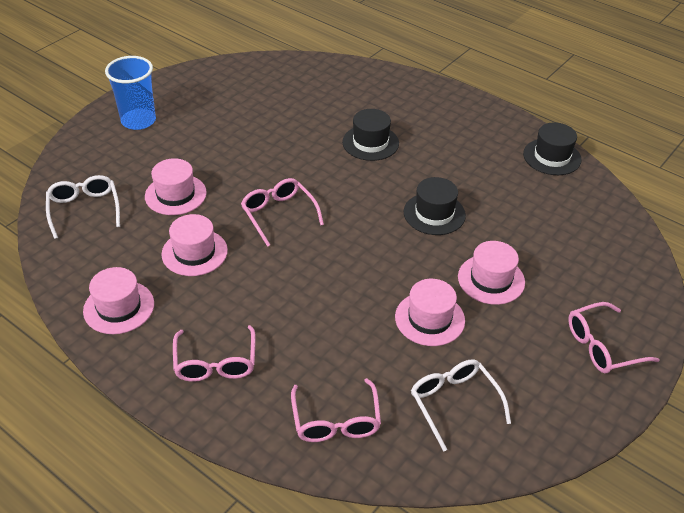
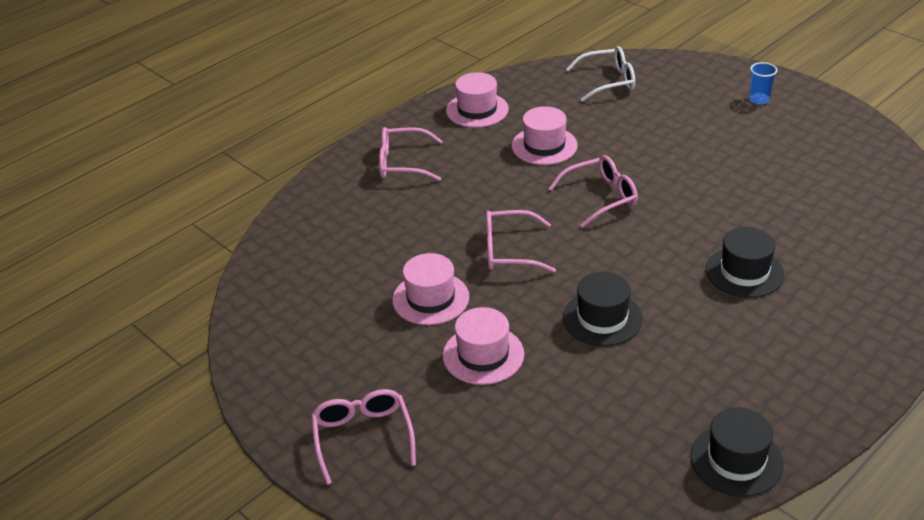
camera: 100 degrees right, 5 degrees down
blue cup [105,56,156,130] -> blue cup [749,62,777,104], size x0.51
pink hat [145,158,207,215] -> none
pink glasses [291,378,381,442] -> pink glasses moved to [486,210,556,273]
white glasses [411,359,511,452] -> none

